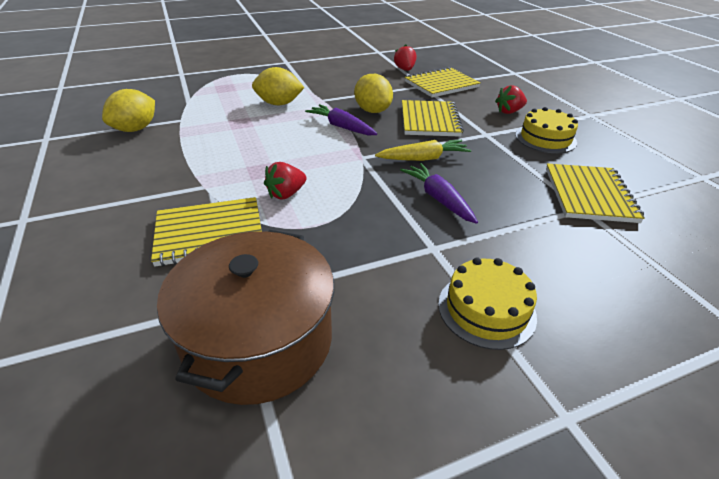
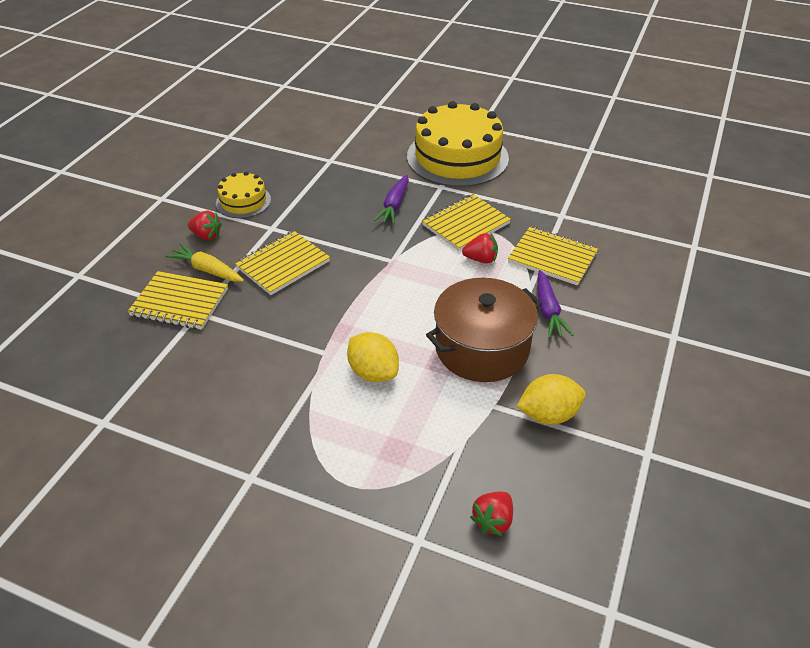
camera: 135 degrees left, 5 degrees up
brown pot [157,230,334,405] -> brown pot moved to [426,278,542,382]
purple carrot [305,104,377,136] -> purple carrot moved to [537,270,573,338]
yellow lemon [354,74,393,113] -> none
yellow carrot [375,140,471,161] -> yellow carrot moved to [166,244,244,282]
red strawberry [394,45,416,71] -> red strawberry moved to [470,492,513,536]
yellow cake [438,258,537,350] -> yellow cake [407,101,509,187], size x2.00
yellow notebook [546,163,645,223] -> yellow notebook moved to [422,194,511,251]

